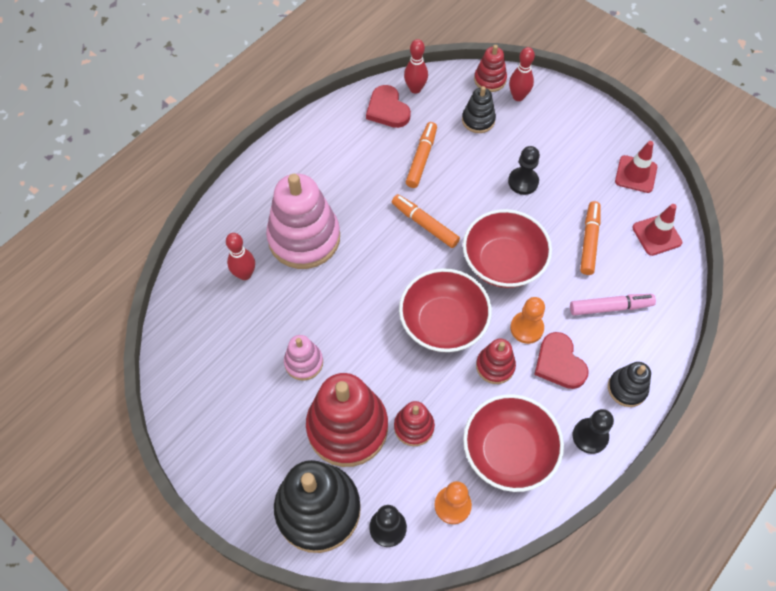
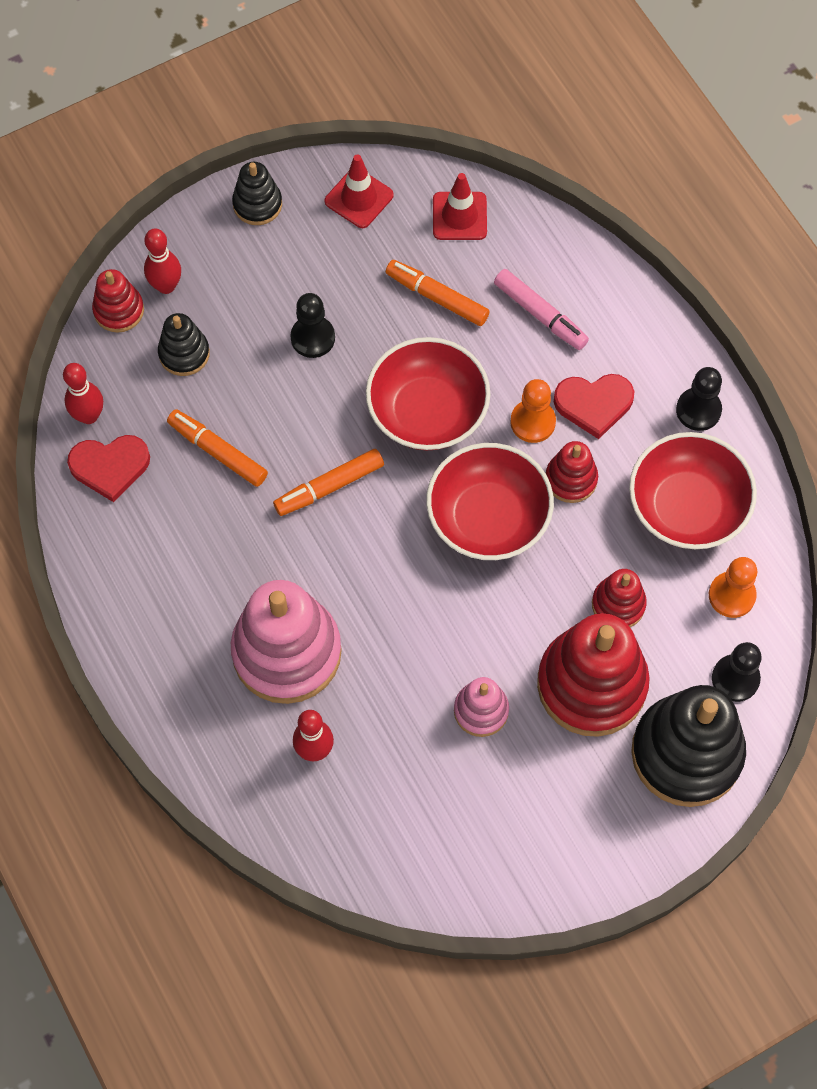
camera: 70 degrees left, 5 degrees up
pink marker [570,294,656,315] -> pink marker turned 120 degrees clockwise [494,269,589,350]
black stacking toy [608,362,651,407] -> black stacking toy moved to [232,162,282,225]

